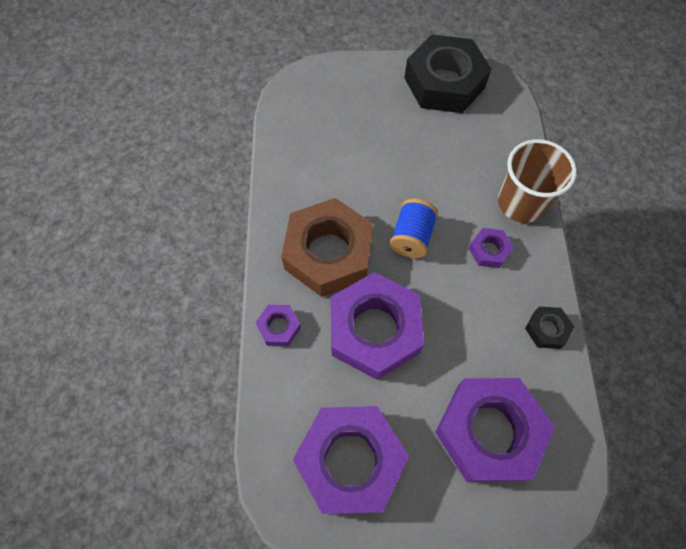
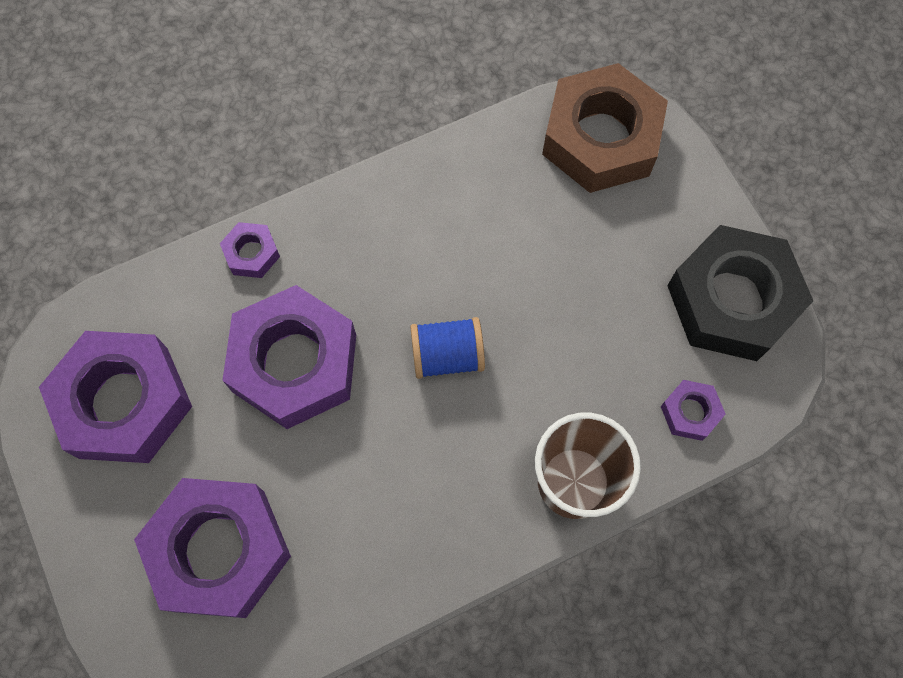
camera: 65 degrees right, 5 degrees up
brown nut [281,198,373,297] -> brown nut moved to [542,63,668,193]
purple nut [469,228,514,268] -> purple nut moved to [661,380,725,441]
black nut [525,307,574,349] -> none

